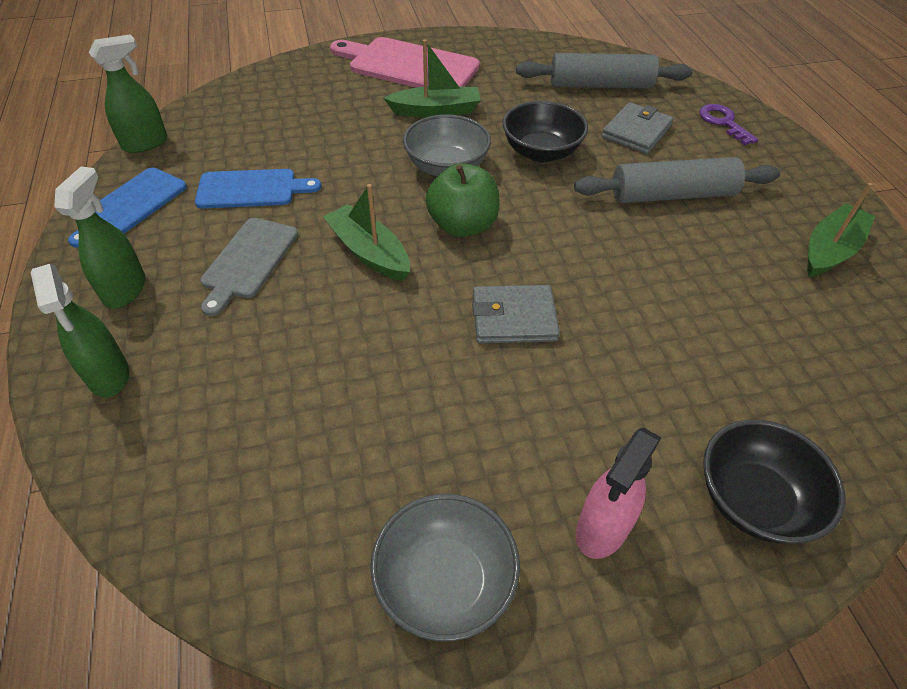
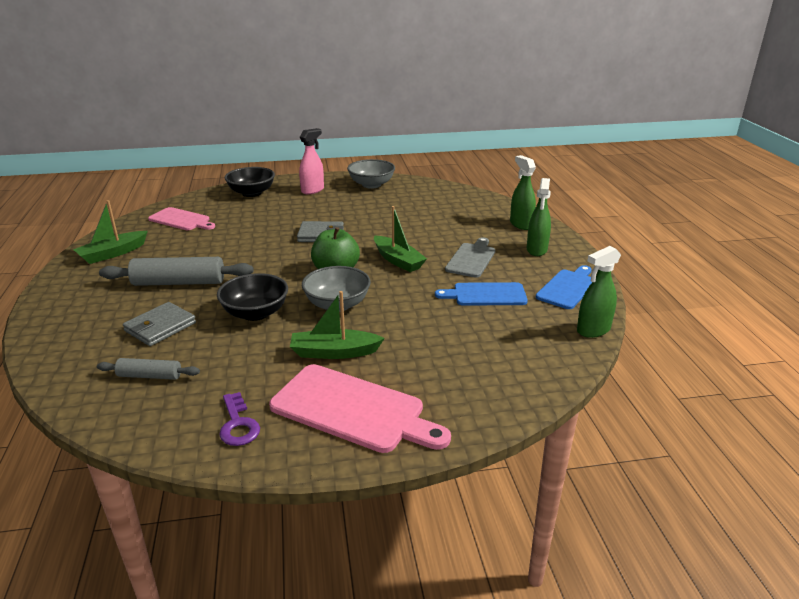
camera: 175 degrees left, 20 degrees down
grey rolling pin [516,53,693,89] -> grey rolling pin [97,358,200,380], size x0.56
purple key [699,104,759,145] -> purple key moved to [219,392,260,446]
none -> pink cutting board [148,207,215,230]

